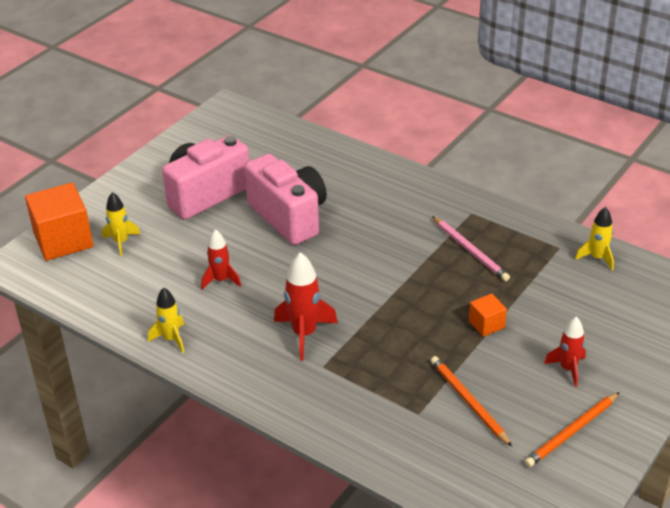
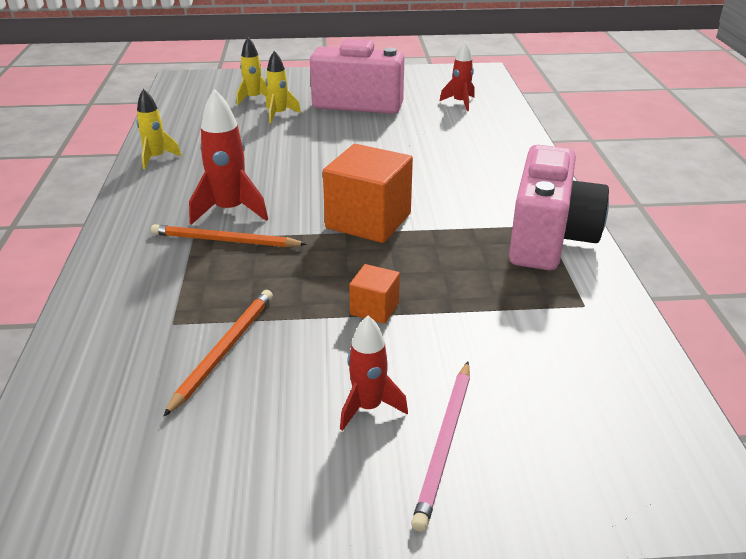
camera: 50 degrees right, 5 degrees down
orange cube [25,183,93,261] -> orange cube moved to [323,144,413,243]
red rocket [201,229,241,290] -> red rocket moved to [440,41,475,111]
pink camera [244,154,327,245] -> pink camera moved to [509,145,609,270]
pink pencil [432,216,510,281] -> pink pencil moved to [411,362,470,532]
orange pencil [524,392,620,467] -> orange pencil moved to [151,224,307,247]
yellow rocket [575,207,614,270] -> yellow rocket moved to [266,51,301,123]

